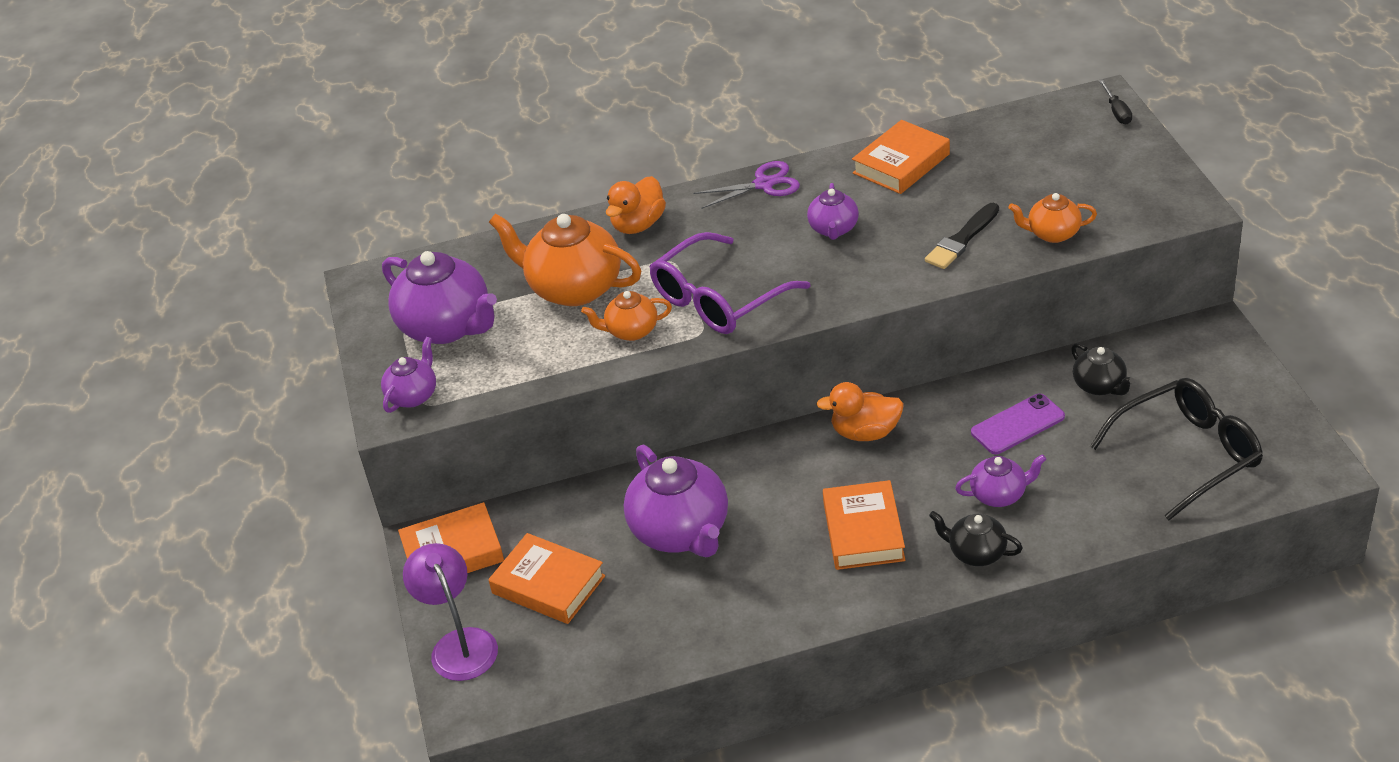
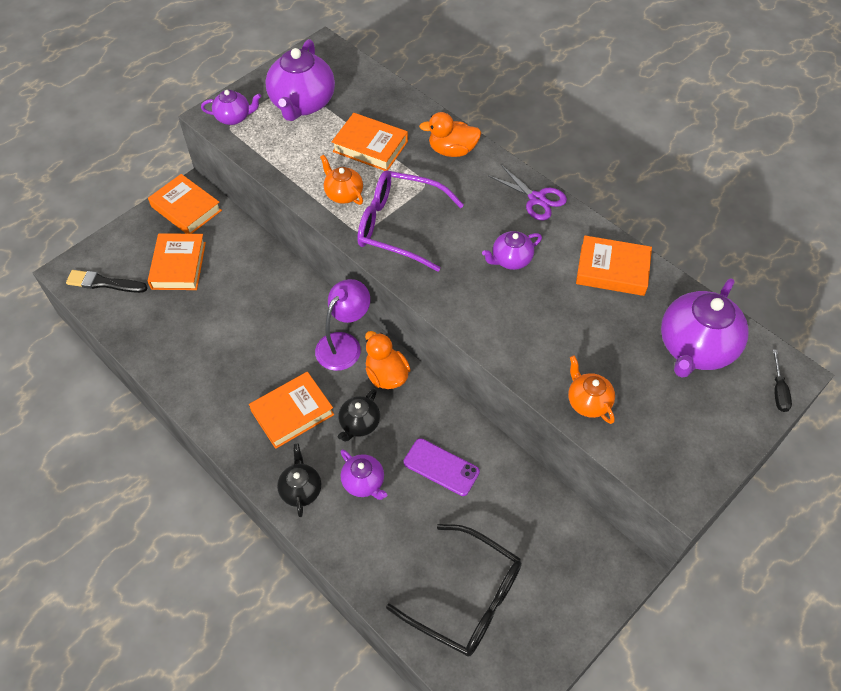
camera: 55 degrees right, 15 degrees up
purple lamp [403,543,498,681] -> purple lamp moved to [315,279,370,371]
orange teapot [489,213,641,306] -> orange book [332,113,408,171]
purple teapot [624,444,728,557] -> purple teapot moved to [661,278,749,378]
black brush [925,203,999,269] -> black brush moved to [66,270,147,293]
black teapot [1071,343,1134,395] -> black teapot moved to [338,388,380,442]
black screwdriver [1099,79,1132,124] -> black screwdriver turned 45 degrees counterclockwise [773,349,792,412]

